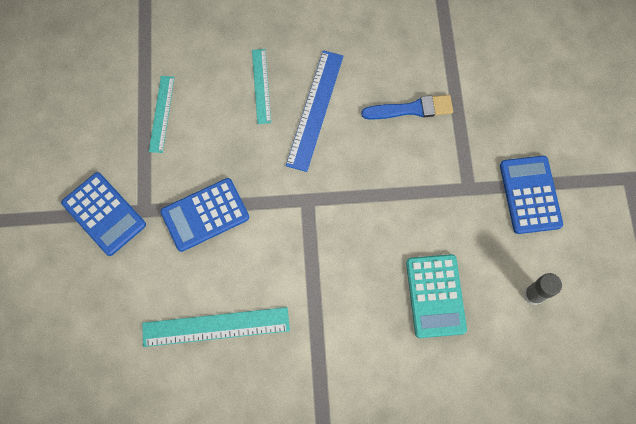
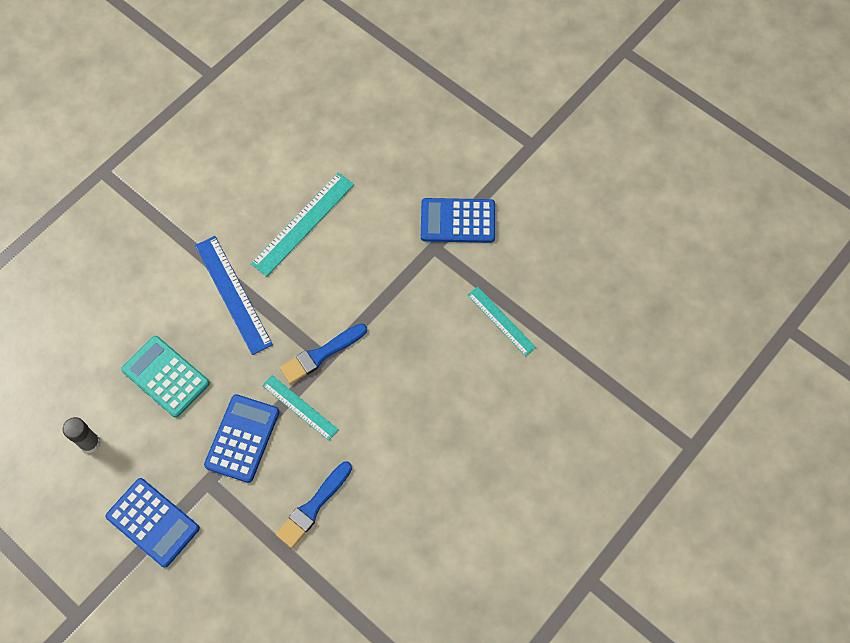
camera: 135 degrees right, 5 degrees down
blue calculator [160,178,249,252] -> blue calculator moved to [204,394,279,483]
turquoise ruler [252,49,271,124] -> turquoise ruler moved to [262,375,339,441]
blue ruler [286,50,343,172] -> blue ruler moved to [195,236,273,355]
none -> blue brush [280,323,367,384]

